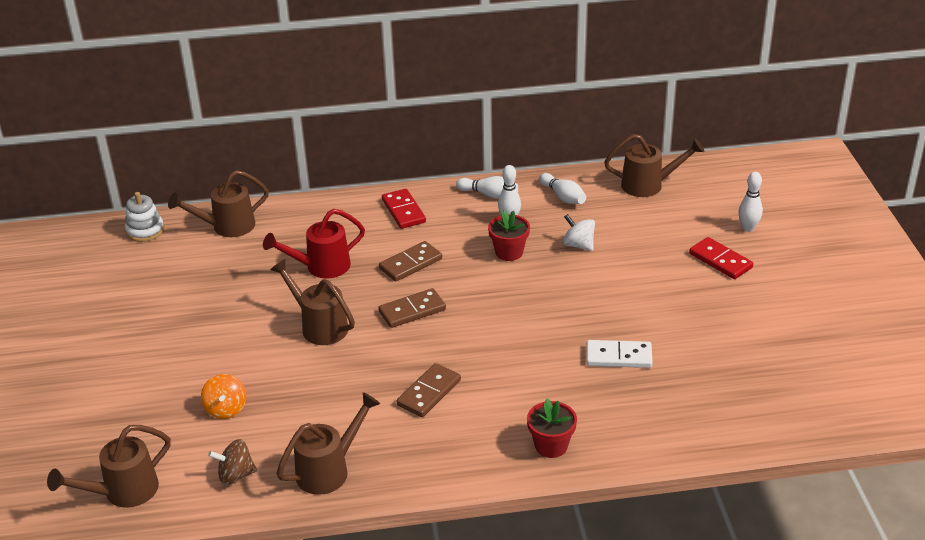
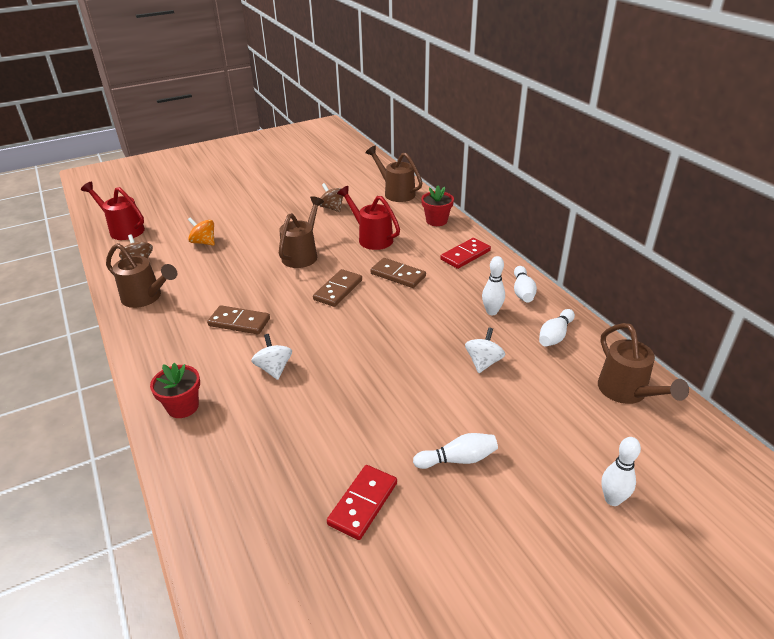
camera: 70 degrees right, 0 degrees up
brown watering can [47,425,171,508] -> red watering can [81,182,145,240]
white stacking toy [125,192,164,242] -> none
orange spinning top [201,374,246,419] -> orange spinning top turned 60 degrees clockwise [188,217,215,245]
brown domino [378,288,446,328] -> brown domino turned 75 degrees clockwise [313,269,362,307]
red flower pot [488,210,530,261] -> red flower pot moved to [421,186,454,226]
white domino [586,340,653,368] -> none
red domino [689,237,753,279] -> red domino moved to [327,465,397,540]
none -> white spinning top [251,334,292,380]
none -> brown spinning top [319,183,343,212]
none -> white bowling pin [413,433,498,469]

